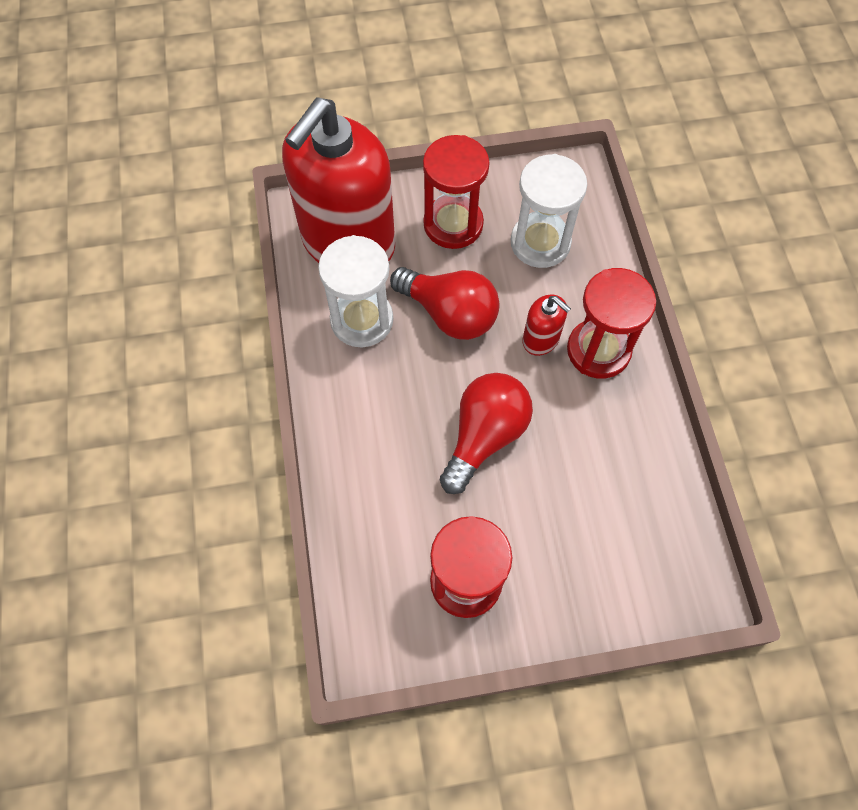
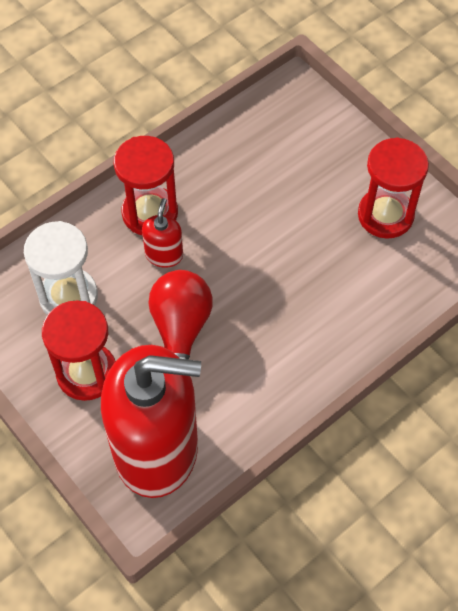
camera: 120 degrees left, 5 degrees down
white hourglass [318,235,393,347] -> none
red light bulb [440,373,533,494] -> none

